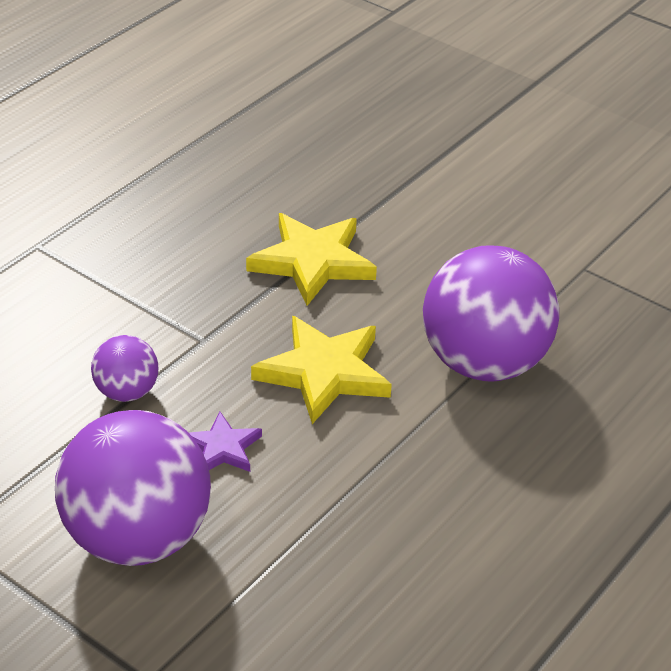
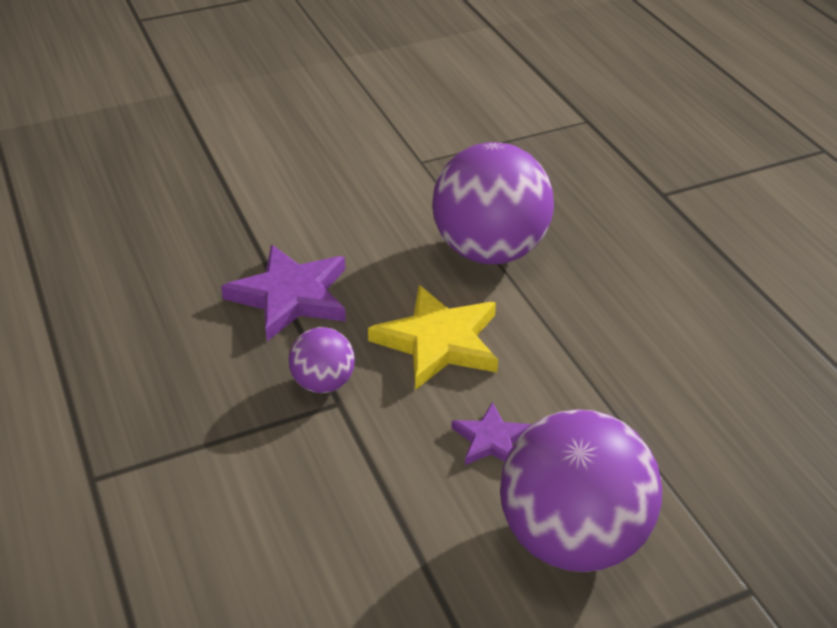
camera: 60 degrees left, 0 degrees up
purple ball [91,335,158,402] -> purple ball moved to [289,327,355,393]
yellow star [246,213,377,306] -> purple star [221,244,346,341]

